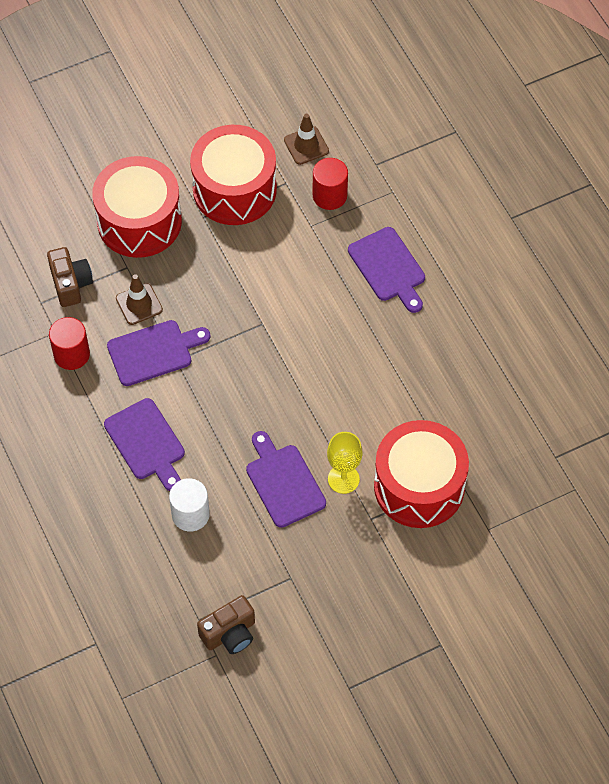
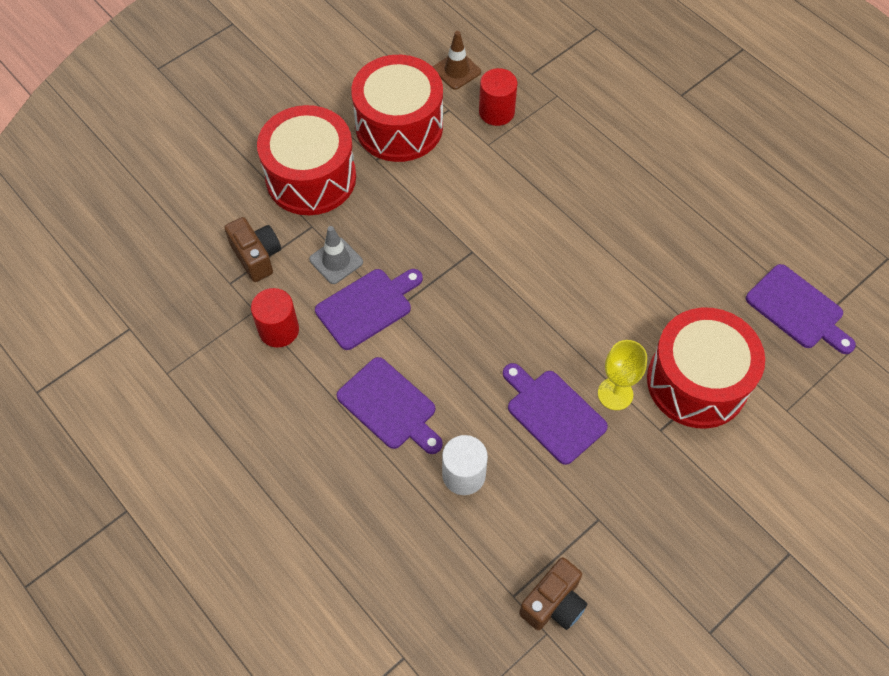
camera: 15 degrees left, 0 degrees up
brown traffic cone [116,274,163,325] -> grey traffic cone [309,226,363,284]
purple cutting board [348,227,425,313] -> purple cutting board moved to [746,264,856,354]

